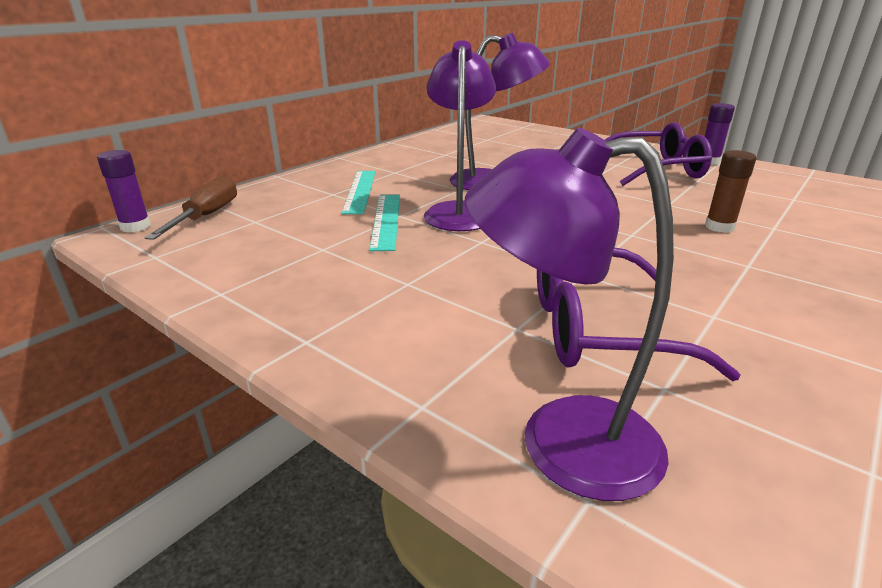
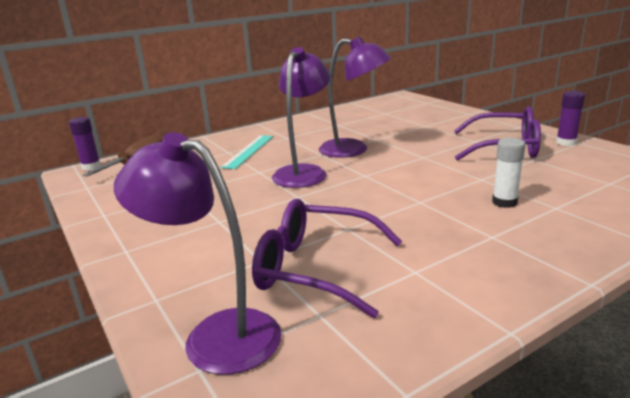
camera: 20 degrees right, 5 degrees down
turquoise ruler [369,195,400,251] -> none
brown glue stick [705,150,756,233] -> white glue stick [492,138,526,208]

